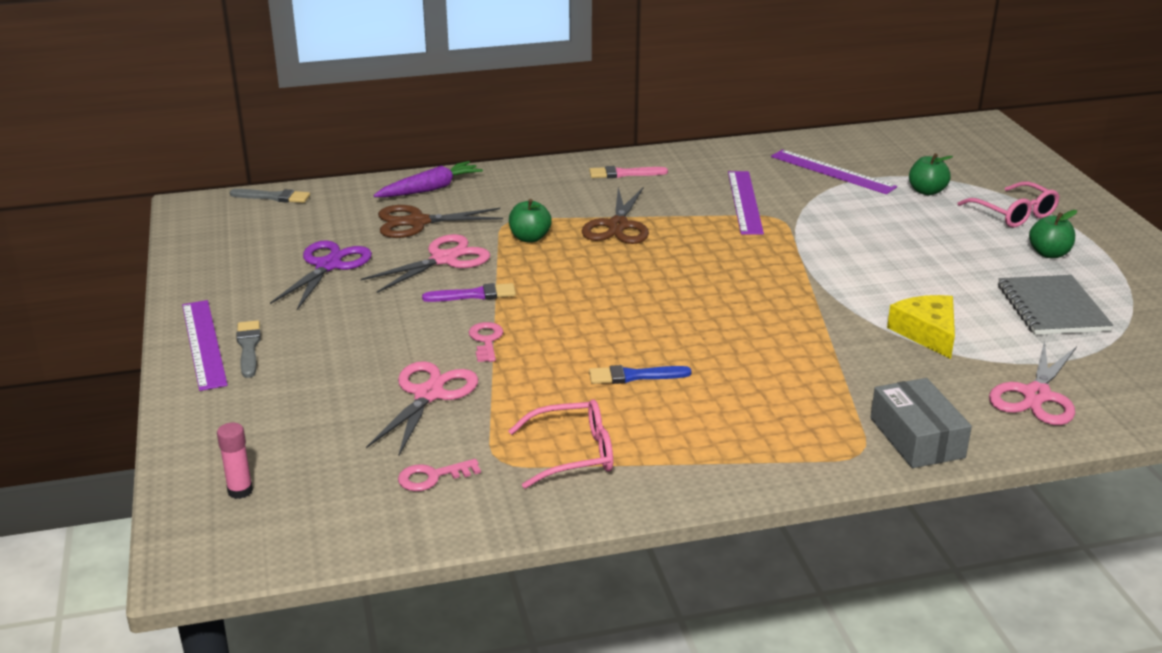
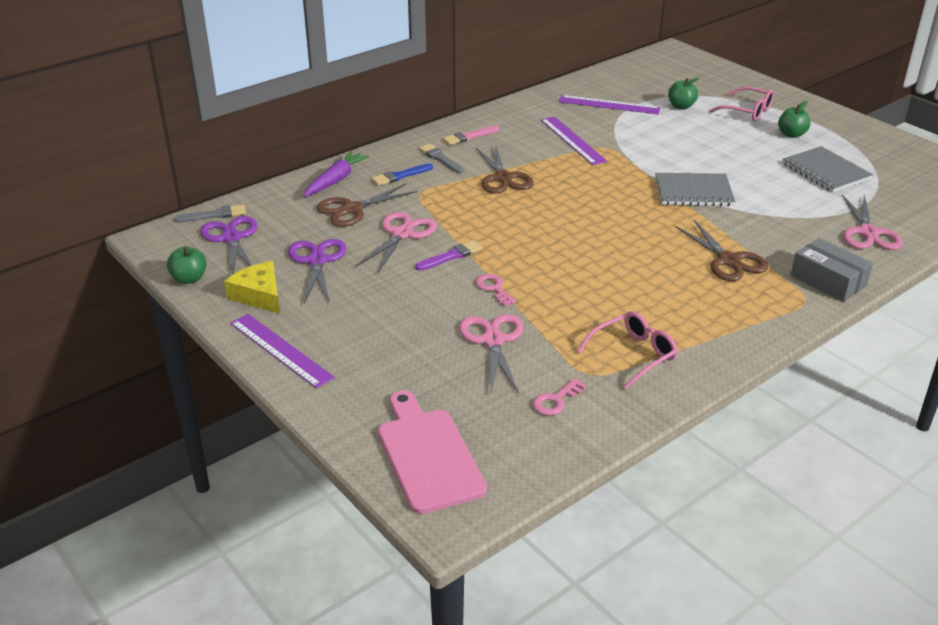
camera: 25 degrees left, 5 degrees up
pink glue stick [217,423,253,499] -> pink cutting board [378,390,487,514]
grey brush [236,320,261,378] -> grey brush moved to [419,144,463,173]
green apple [509,199,552,243] -> green apple moved to [167,246,207,284]
blue brush [589,365,692,384] -> blue brush moved to [371,163,433,186]
yellow cheese [887,295,955,359] -> yellow cheese moved to [224,261,280,314]
none -> purple scissors [200,216,257,275]
none -> grey notebook [655,173,736,206]
none -> brown scissors [675,220,768,281]

